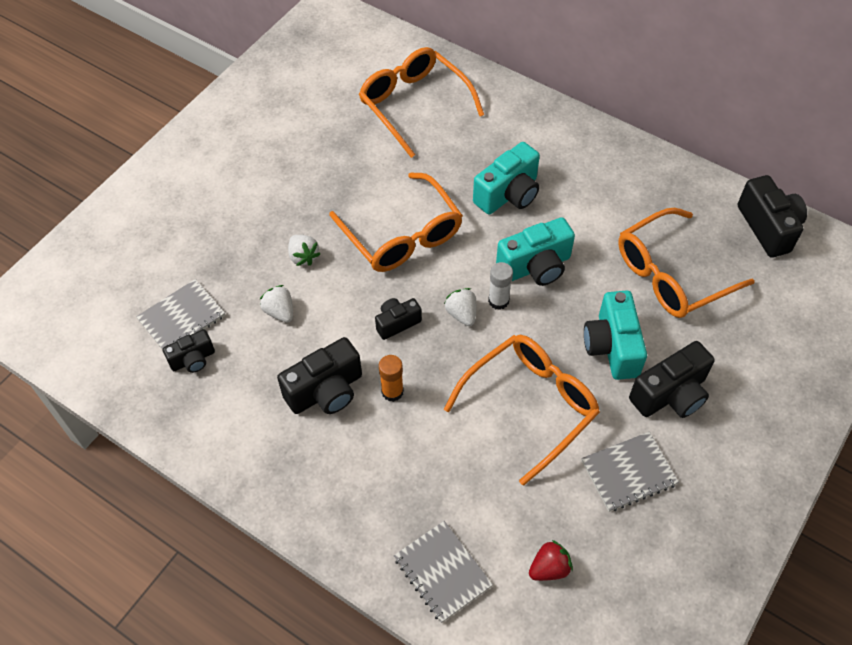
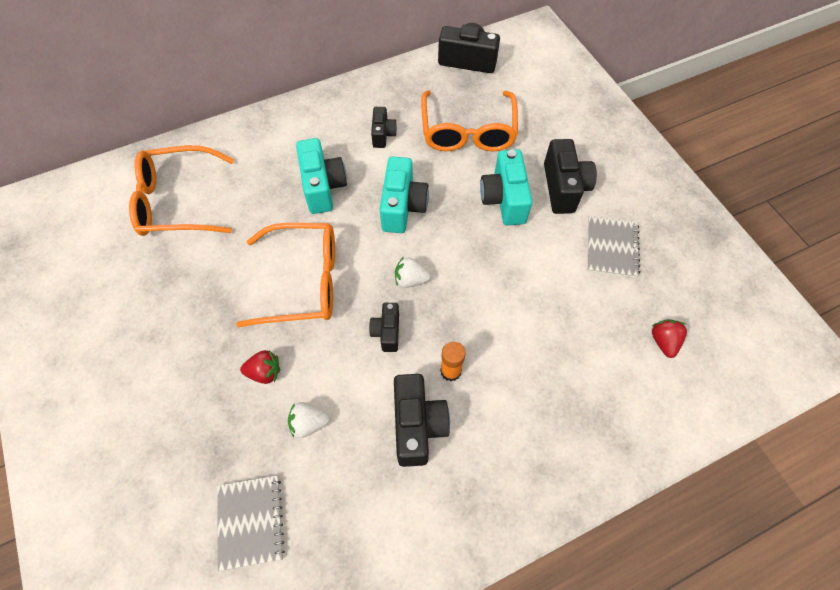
camera: 60 degrees left, 5 degrees up
black camera [162,329,215,373] -> black camera moved to [371,107,397,148]
white strawberry [288,235,320,266] -> red strawberry [240,350,280,384]
grey notebook [394,521,493,623] -> none
orange glasses [444,335,600,486] -> none
white glue stick [488,262,513,310] -> none
turquoise camera [584,291,647,380] -> turquoise camera turned 60 degrees clockwise [480,149,533,226]

